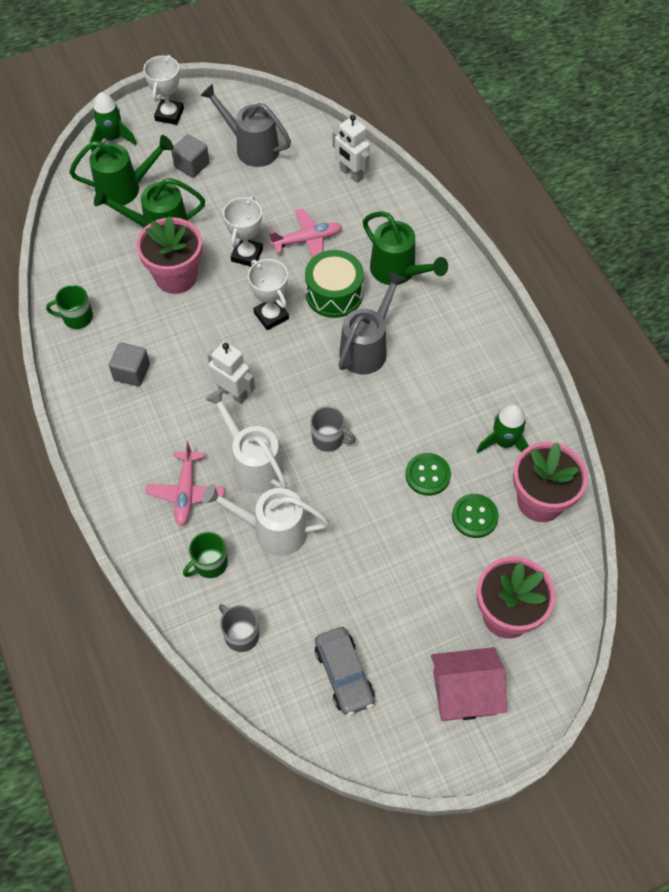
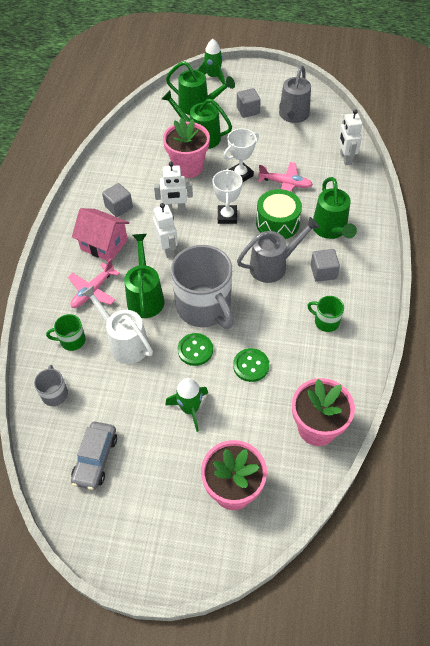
camera: 35 degrees right, 5 degrees down
green mug [46,285,93,329] -> green mug moved to [307,296,344,332]
white trophy [143,55,184,125] -> none
grey watering can [200,84,291,167] -> grey watering can turned 135 degrees counterclockwise [279,65,311,123]
white watering can [205,389,287,493] -> green watering can [124,234,165,318]
grey mug [311,406,356,452] -> grey mug [171,245,234,329], size x2.24
pink house [431,647,507,721] -> pink house moved to [72,208,129,261]
green button [452,494,499,538] -> green button moved to [178,333,213,366]
green rocket [477,404,529,453] -> green rocket moved to [165,378,208,432]
none -> white robot [154,162,193,212]
none -> grey cube [311,249,340,282]

